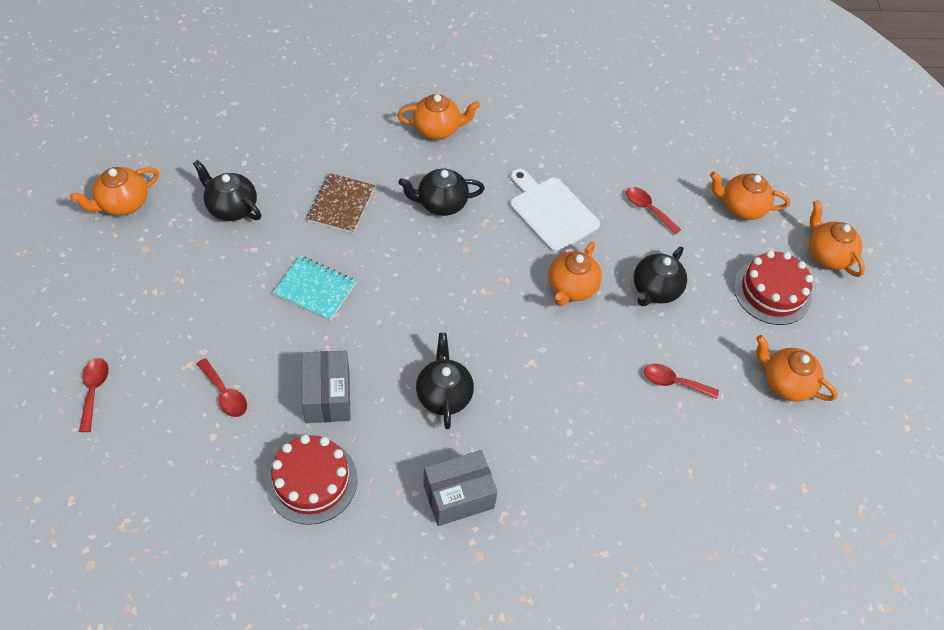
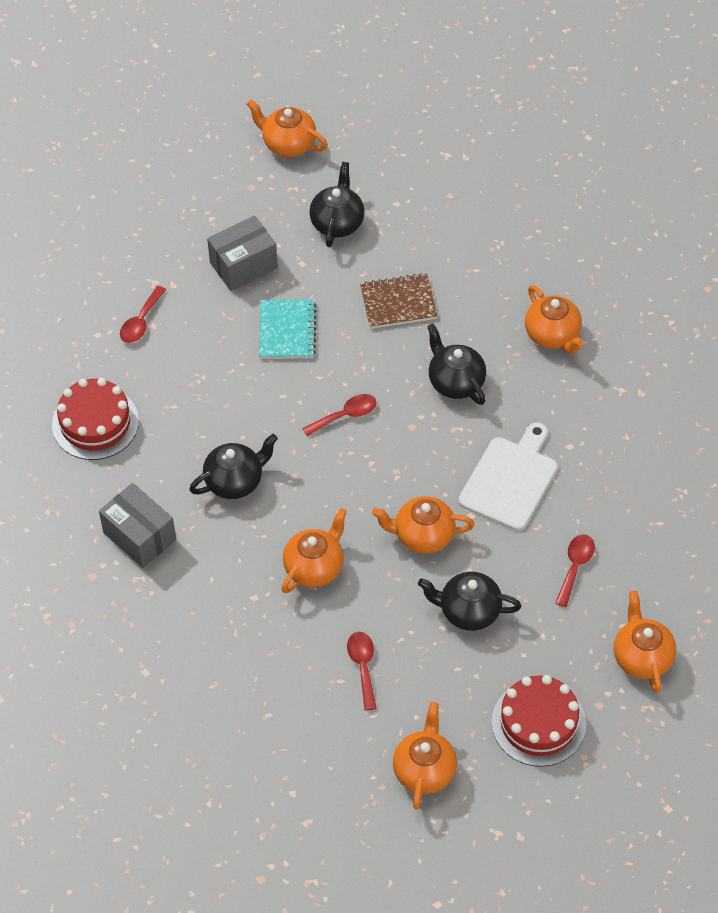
camera: 70 degrees right, 0 degrees up
red spoon [79,358,109,432] -> red spoon moved to [302,394,376,437]
grey box [302,351,351,423] -> grey box moved to [207,215,278,291]
orange teapot [809,200,865,277] -> orange teapot moved to [281,508,347,593]

